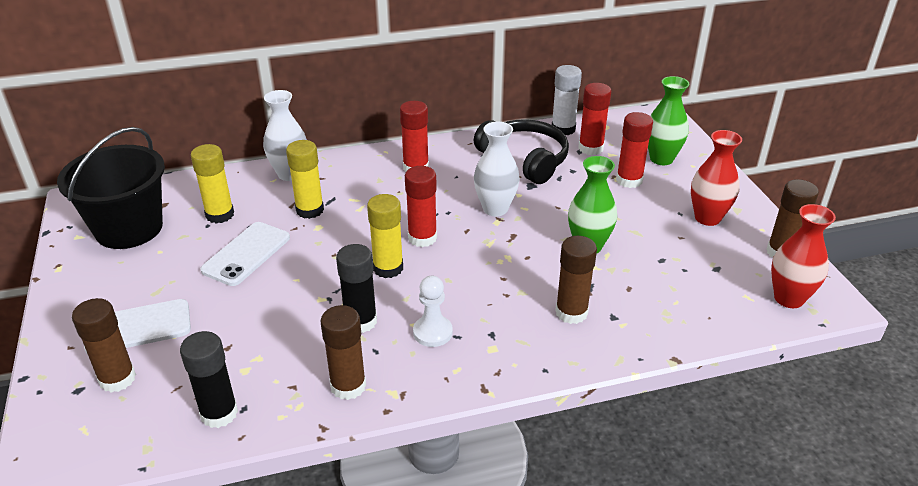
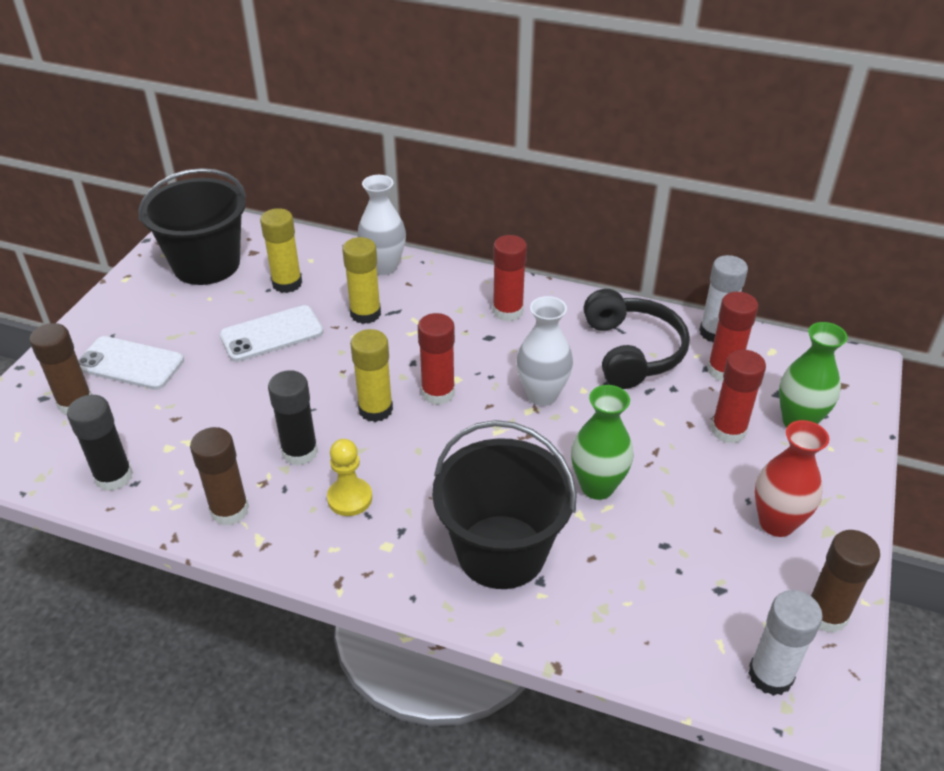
camera: 35 degrees right, 5 degrees up
white pawn [413,276,453,347] -> yellow pawn [327,439,372,516]
brown glue stick [555,236,597,324] -> black bucket [432,420,577,589]
red vase [771,204,836,308] -> white glue stick [748,590,823,696]

